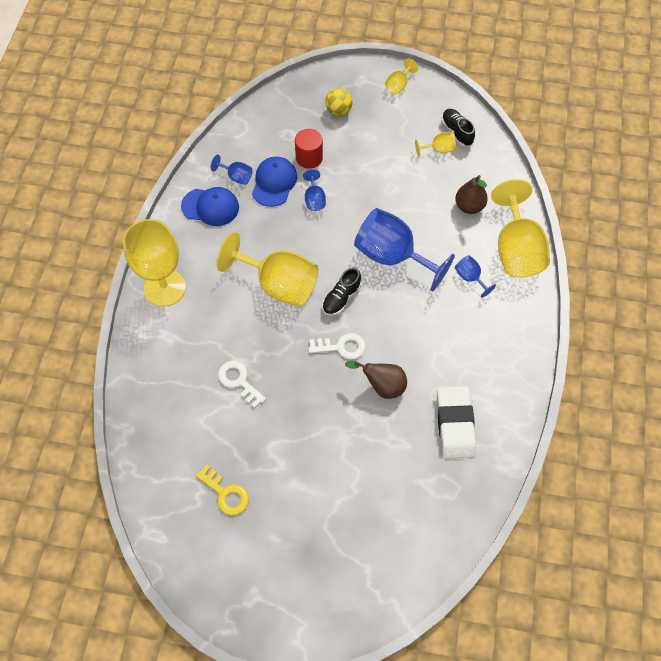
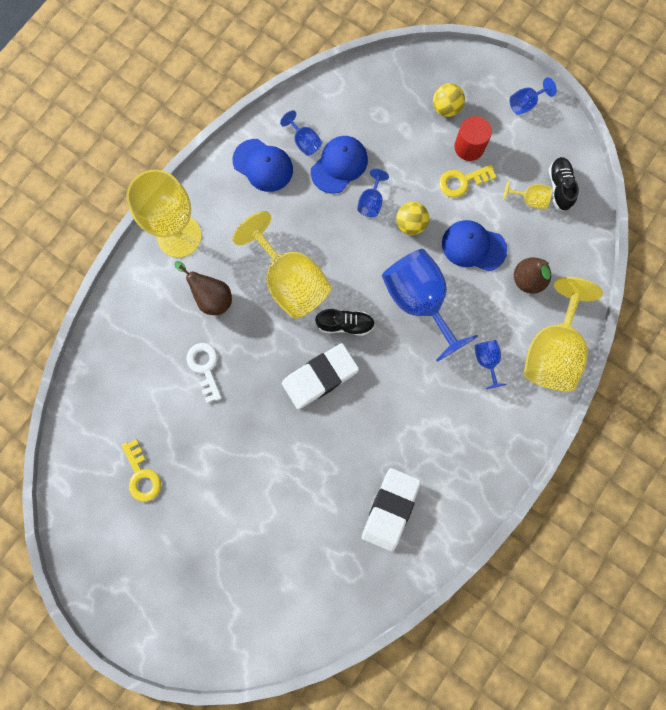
camera: 25 degrees right, 15 degrees up
red cylinder [295,129,323,169] -> red cylinder moved to [454,116,492,161]
white key [309,333,366,360] -> white eraser [282,343,359,409]
black shoe [322,267,361,316] -> black shoe turned 150 degrees counterclockwise [315,309,375,336]
brown pear [345,361,407,399] -> brown pear moved to [174,261,232,315]
yellow goblet [385,59,418,94] -> blue goblet [510,77,557,115]
none -> yellow ball [396,202,429,235]
none -> yellow key [439,164,496,197]
none -> blue cap [442,220,507,271]

